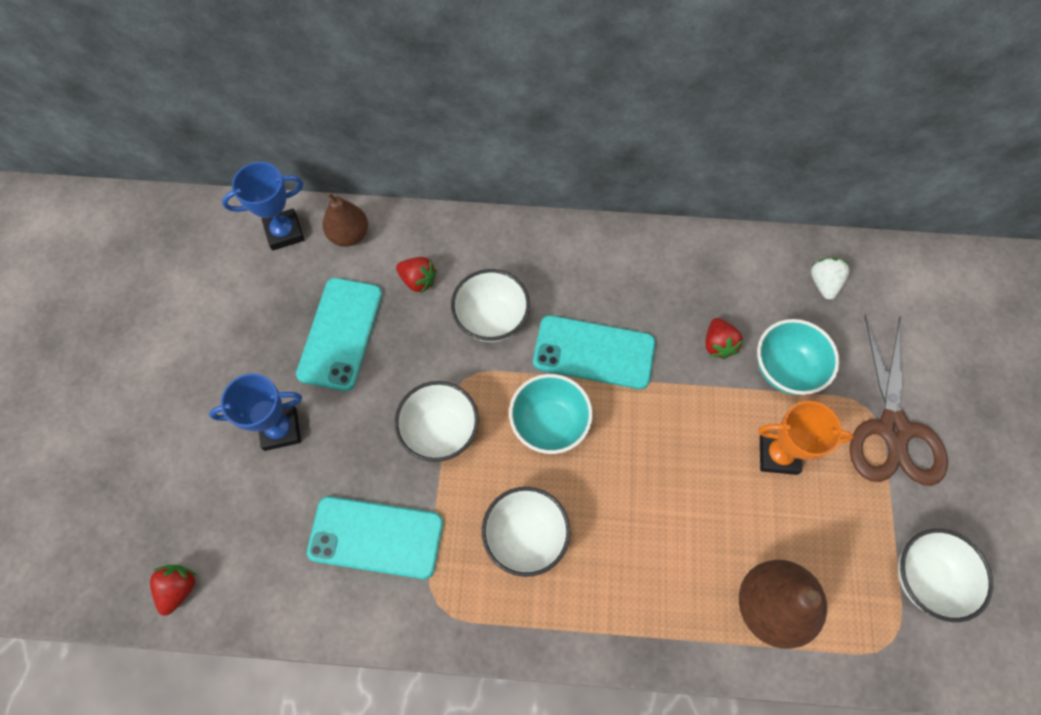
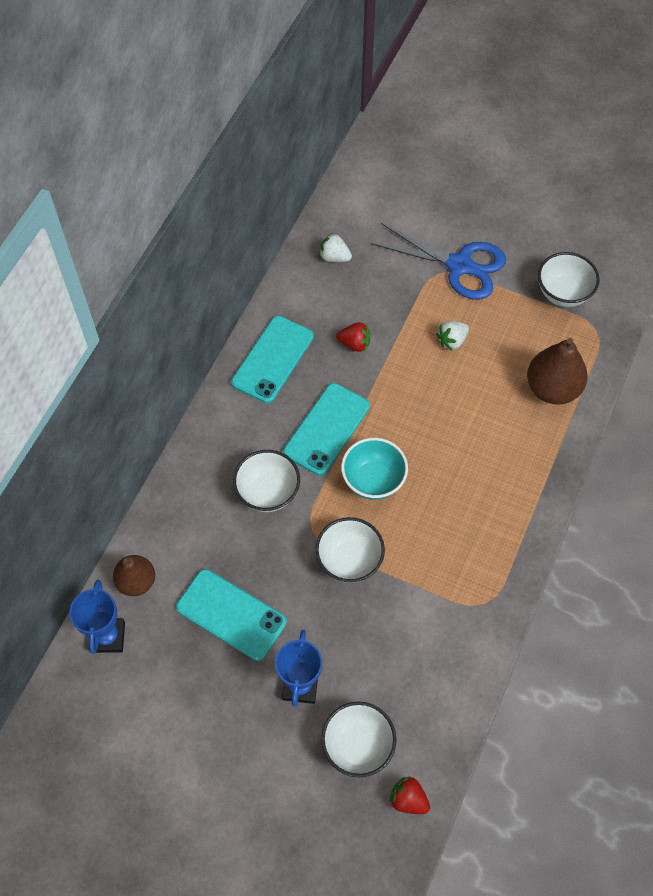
camera: 70 degrees left, 5 degrees down
turquoise phone [307,496,443,579] -> turquoise phone moved to [231,316,314,403]
red strawberry [396,257,437,294] -> none
white bowl [482,487,570,577] -> white bowl moved to [321,702,396,777]
turquoise bowl [757,319,839,395] -> none
orange trophy [758,401,854,475] -> white strawberry [436,321,469,350]
brown scissors [849,315,948,486] -> blue scissors [371,223,506,300]

